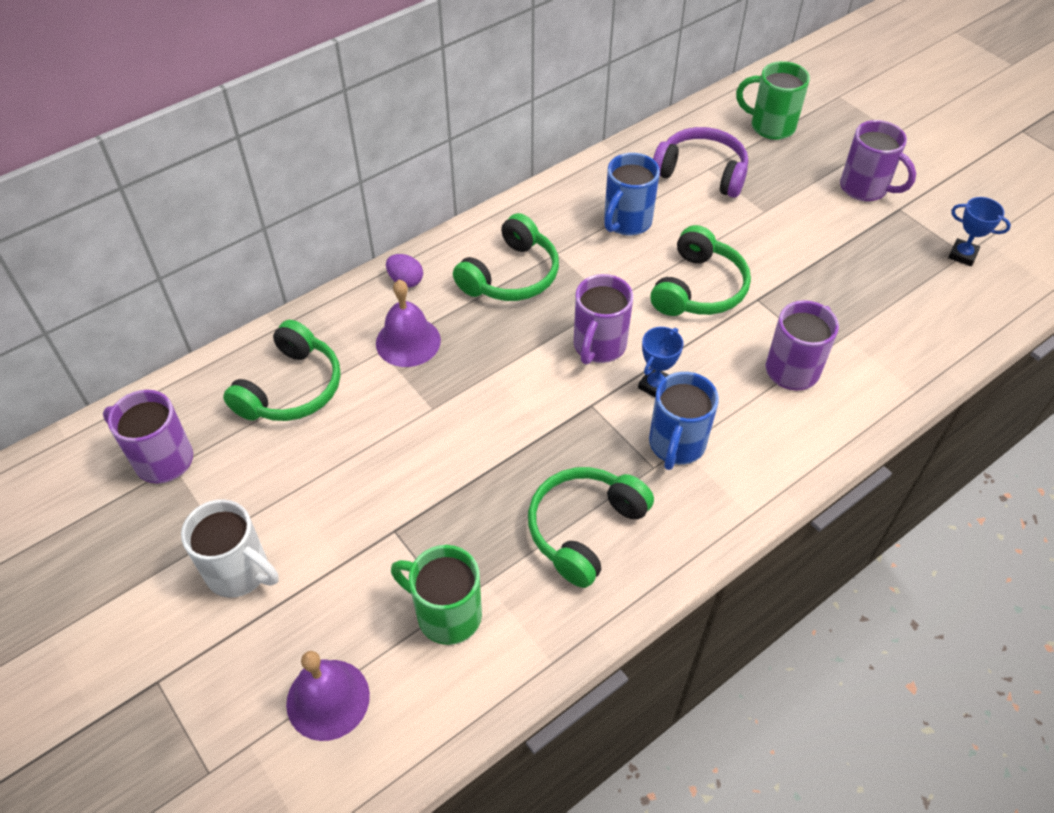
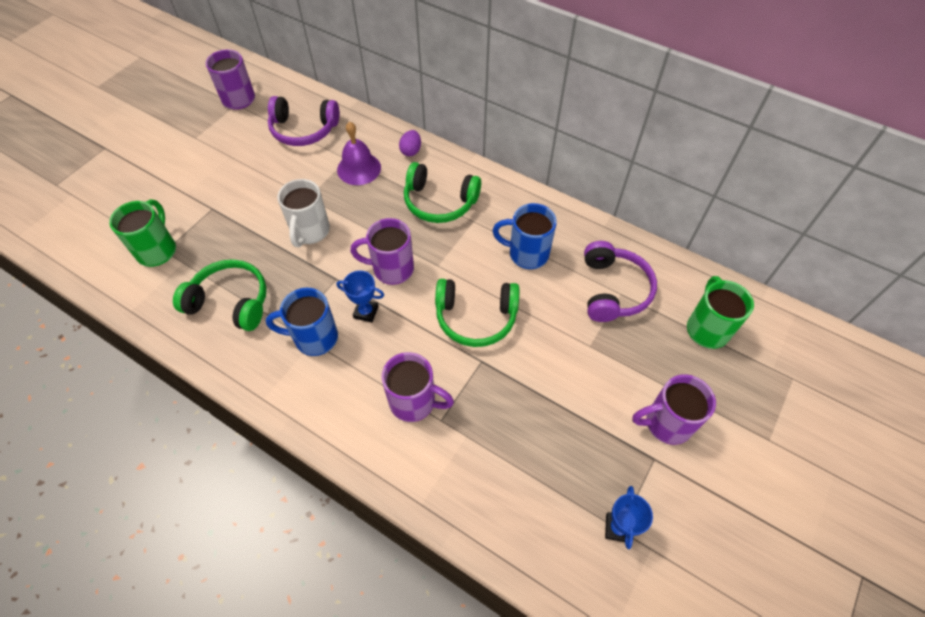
camera: 70 degrees right, 5 degrees up
white mug [181,499,279,598] -> white mug moved to [277,179,330,247]
green headphones [223,320,341,421] -> purple headphones [268,96,339,146]
purple bell [286,651,370,741] -> none
purple mug [840,120,916,201] -> purple mug turned 60 degrees clockwise [632,374,716,445]

